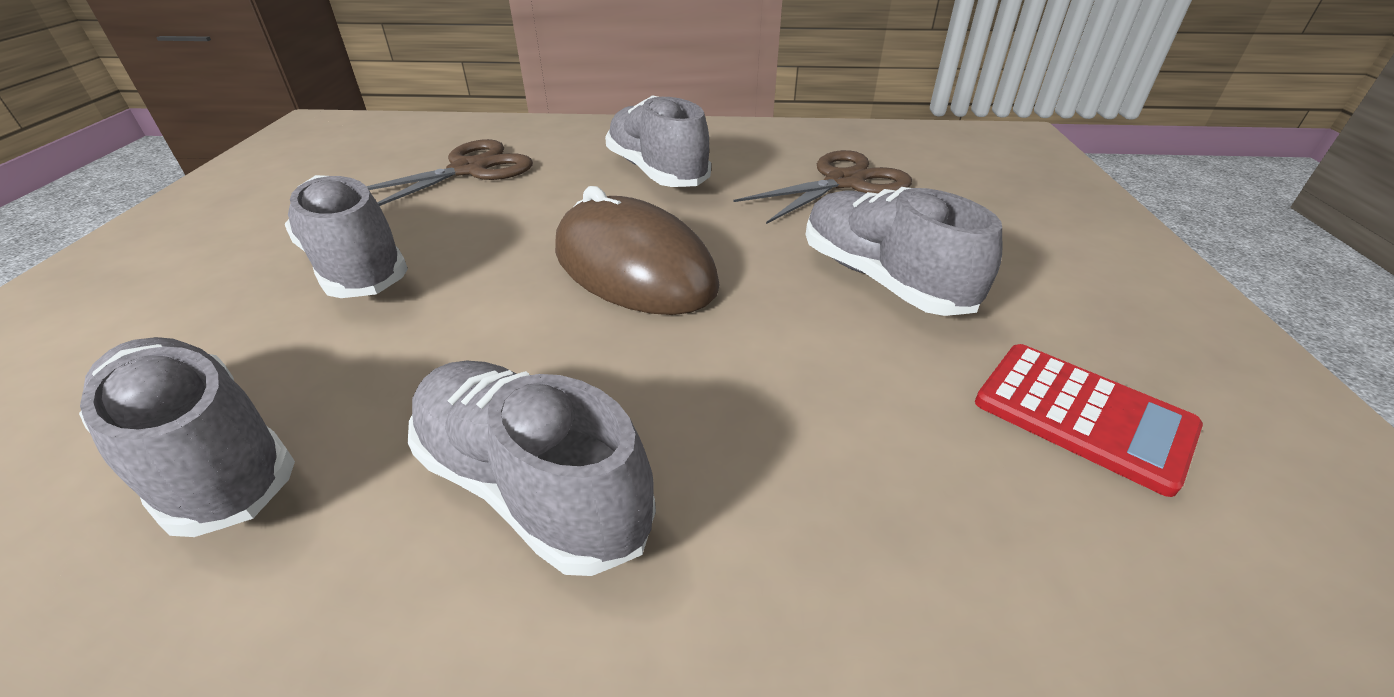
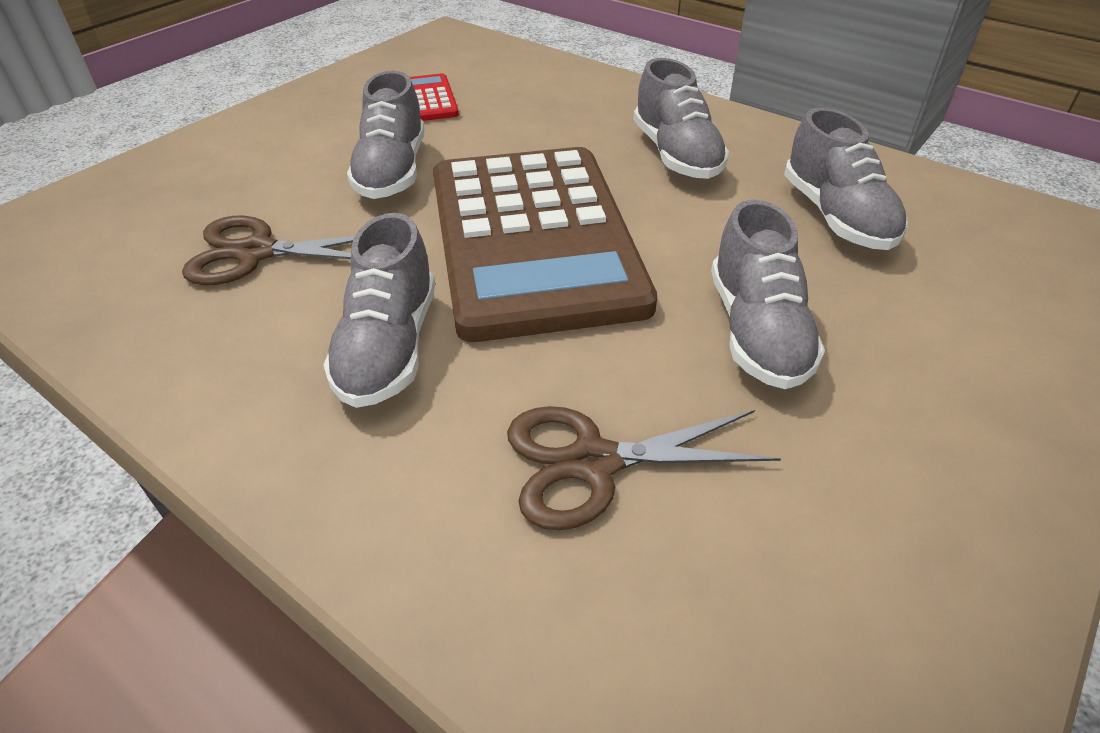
camera: 145 degrees left, 5 degrees up
brown mouse [555,186,720,315] -> brown calculator [433,147,657,342]

